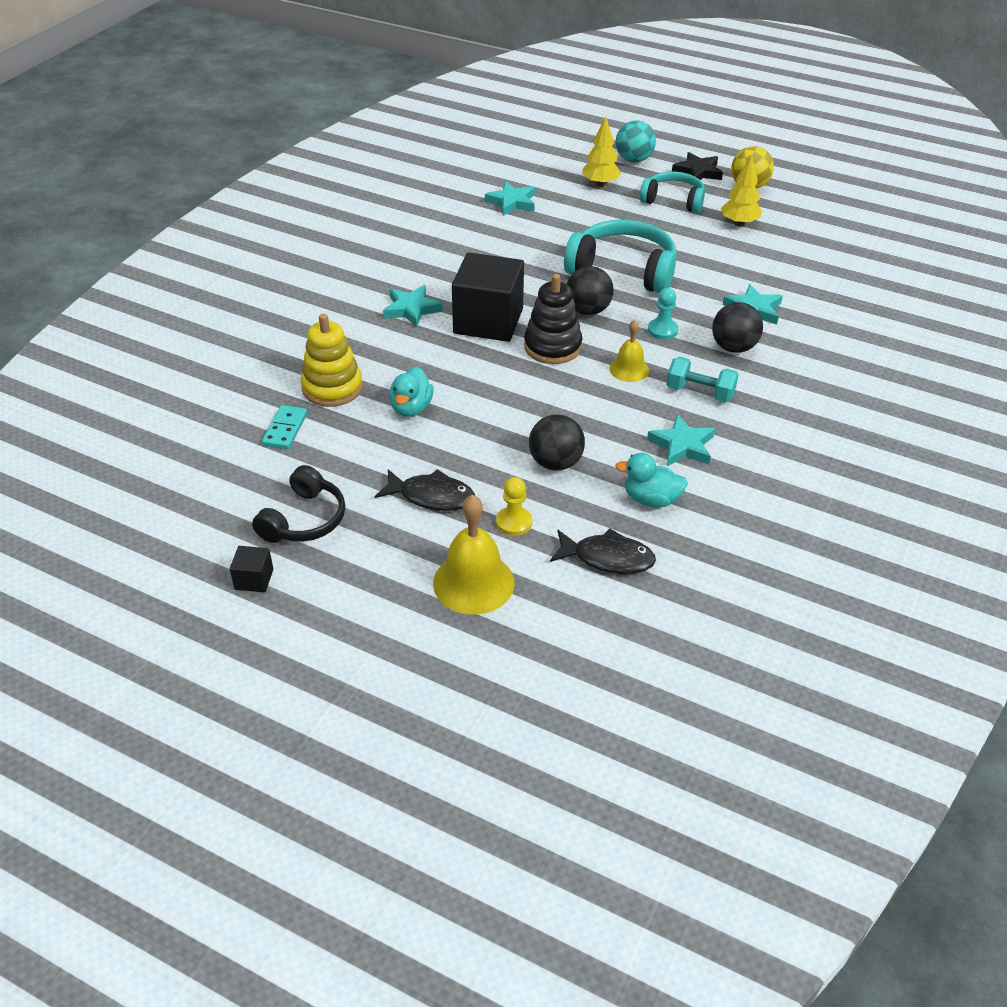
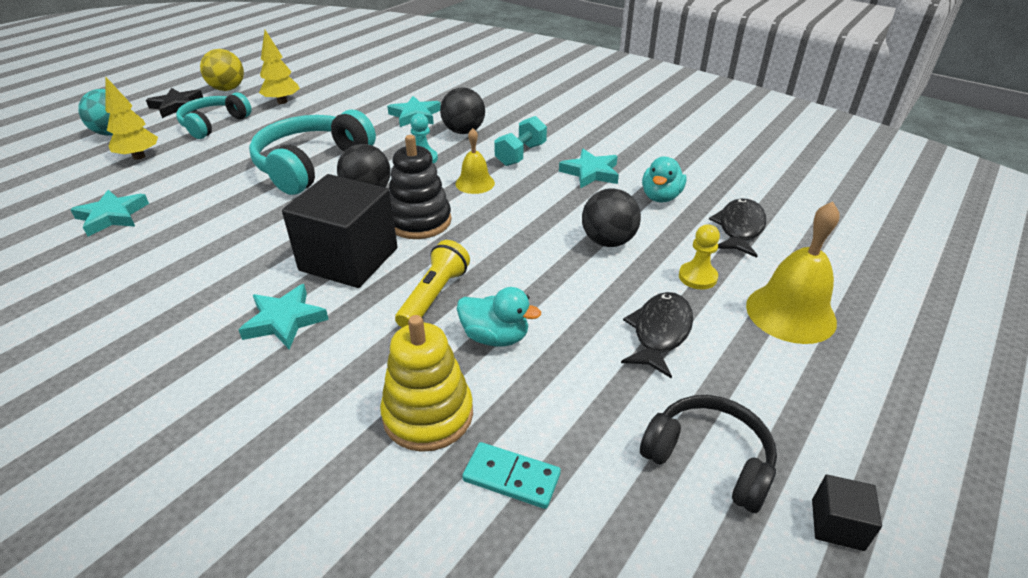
camera: 80 degrees left, 5 degrees down
none -> yellow flashlight [395,240,470,327]

